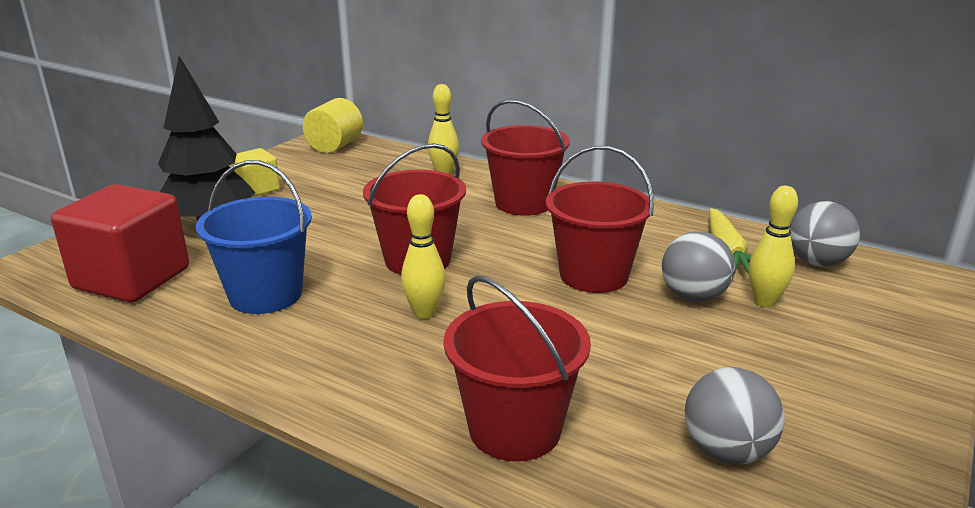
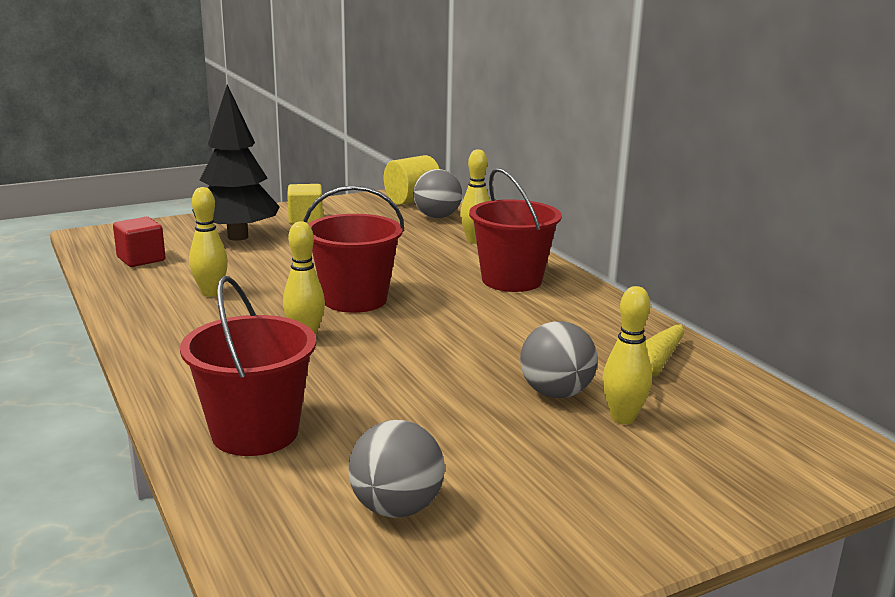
camera: 30 degrees right, 5 degrees down
red cube [51,184,189,302] -> red cube [113,217,165,267], size x0.54
blue bucket [196,160,312,314] -> yellow bowling pin [189,187,228,297]
red bucket [546,146,654,293] -> none
grey ball [789,201,860,267] -> grey ball moved to [413,169,462,218]

